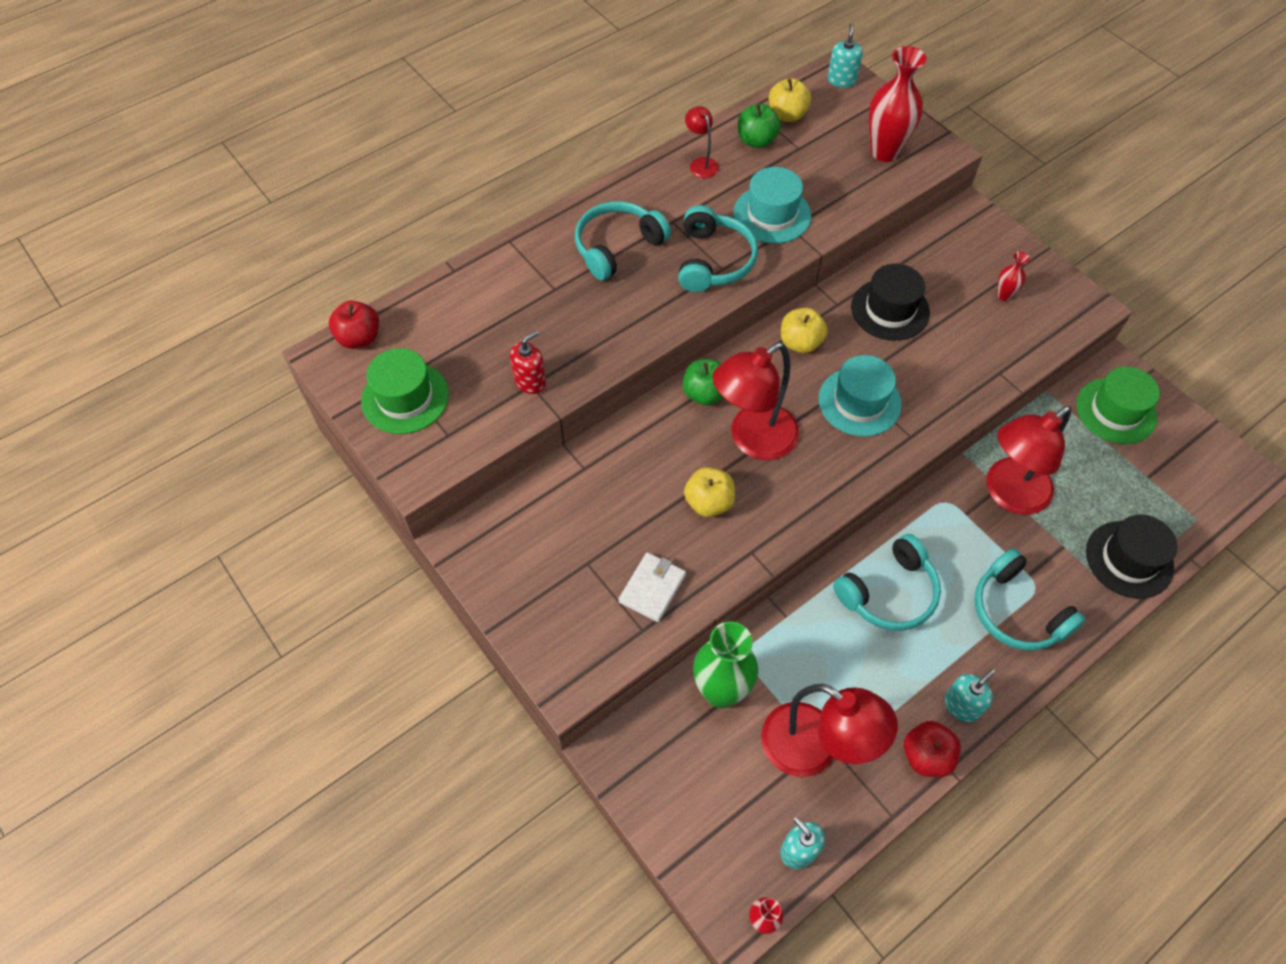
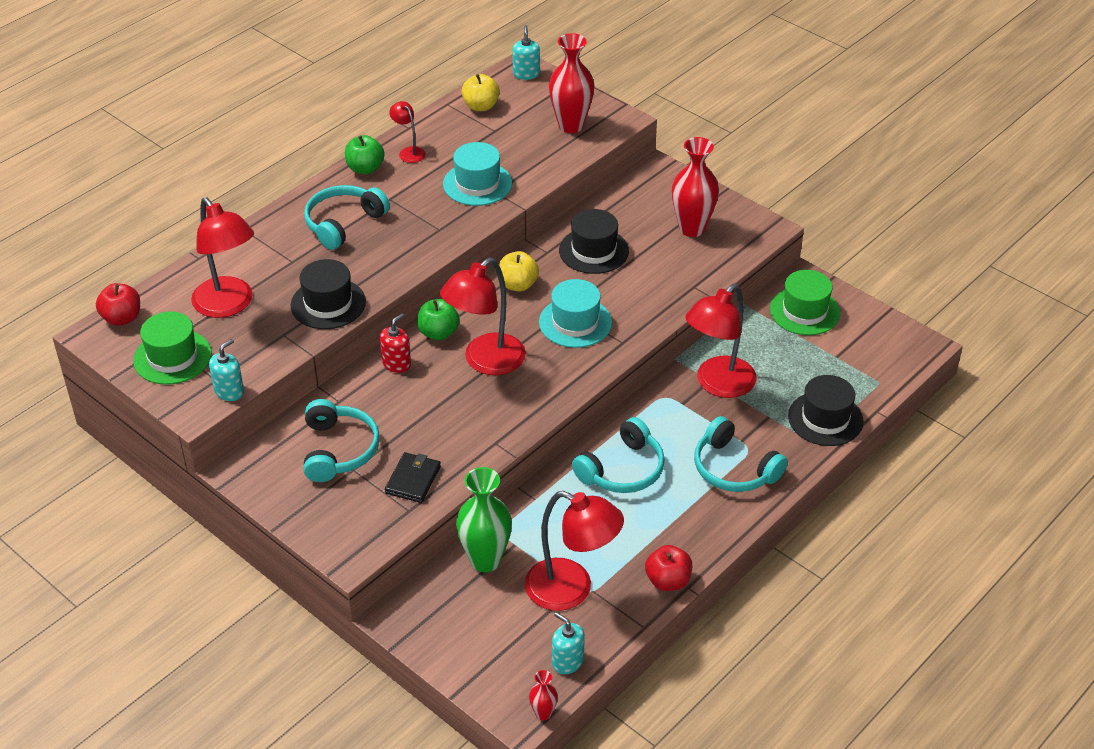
camera: 10 degrees left, 15 degrees down
red soap dispenser [510,330,546,394] -> red soap dispenser moved to [380,313,411,373]
white wallet [618,552,686,622] -> black wallet [385,452,441,503]
turquoise headphones [678,205,758,292] -> turquoise headphones moved to [304,399,380,482]
yellow apple [684,467,735,517] -> none
green apple [738,104,781,148] -> green apple moved to [345,135,385,174]
turquoise soap dispenser [945,669,995,722] -> turquoise soap dispenser moved to [209,339,244,401]
red vase [997,252,1030,301] -> red vase [672,137,719,237], size x2.09
none -> red lamp [191,197,254,318]
none -> black hat [291,259,366,329]

